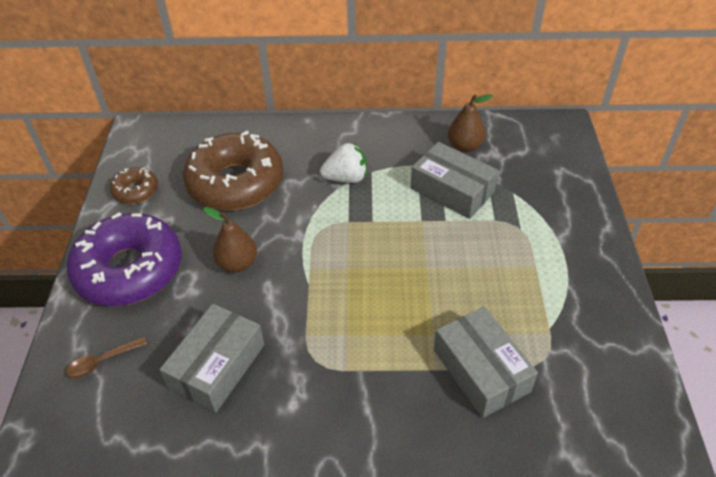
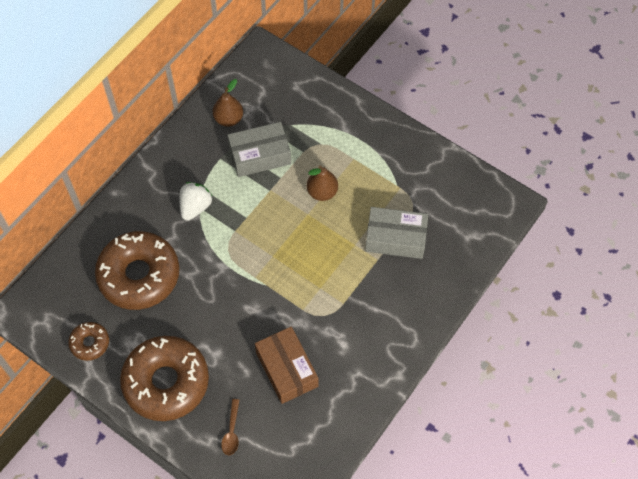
camera: 55 degrees left, 15 degrees up
purple donut [66,212,182,306] -> brown donut [120,336,209,421]
grey box [160,304,264,413] -> brown box [255,326,318,404]
brown pear [203,207,257,272] -> brown pear moved to [307,165,338,201]

